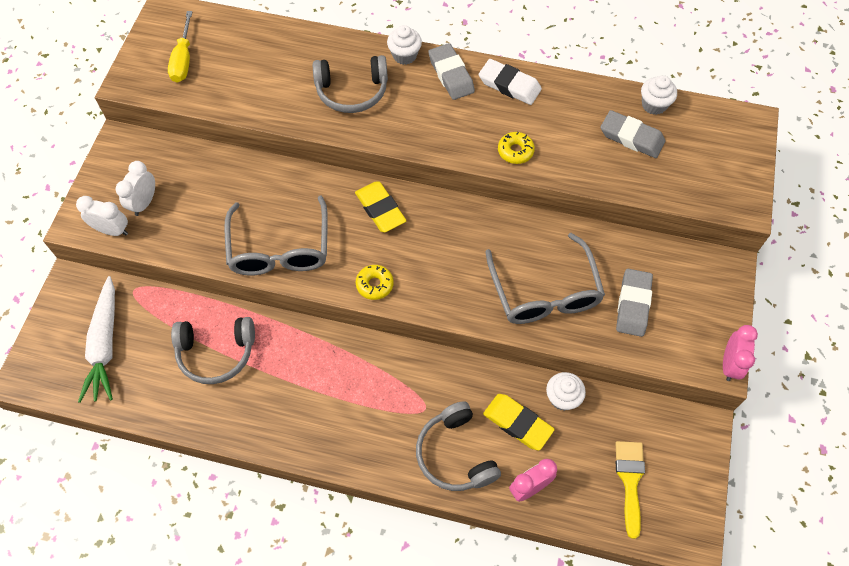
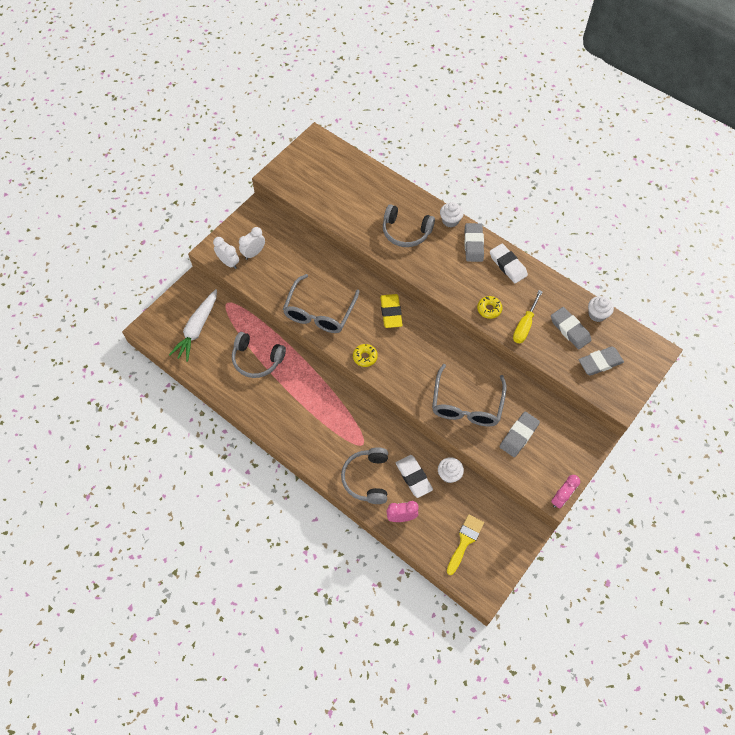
camera: 25 degrees right, 0 degrees up
yellow screwdriver [168,11,192,83] -> yellow screwdriver moved to [513,290,543,343]
yellow eraser [483,394,555,451] -> white eraser [396,455,433,498]
none -> grey eraser [579,346,624,376]

